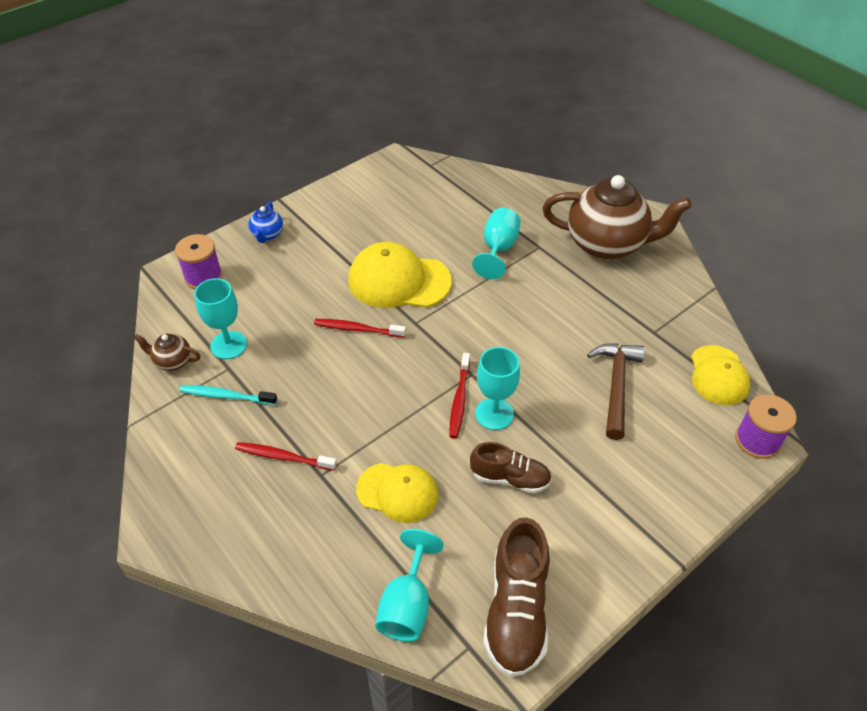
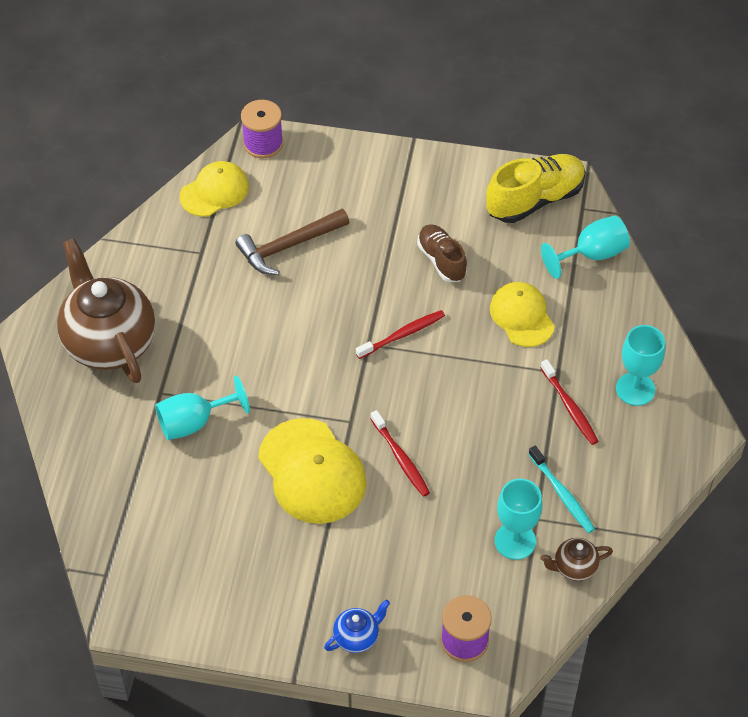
camera: 130 degrees left, 5 degrees up
brown teapot [134,334,200,371] -> brown teapot turned 105 degrees clockwise [540,538,613,581]
turquoise goblet [475,347,520,430] -> turquoise goblet moved to [616,325,665,406]
brown shoe [483,517,550,677] -> yellow shoe [486,154,586,223]

